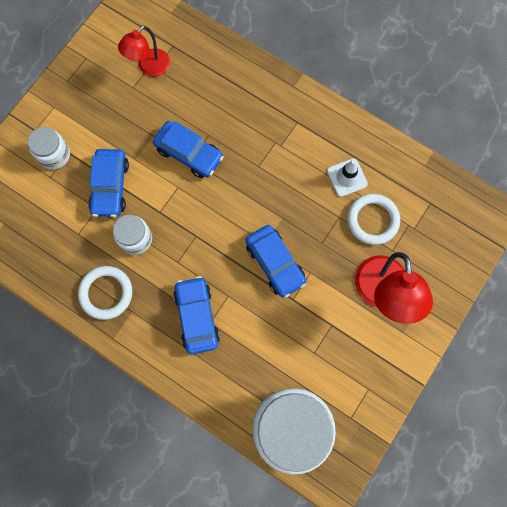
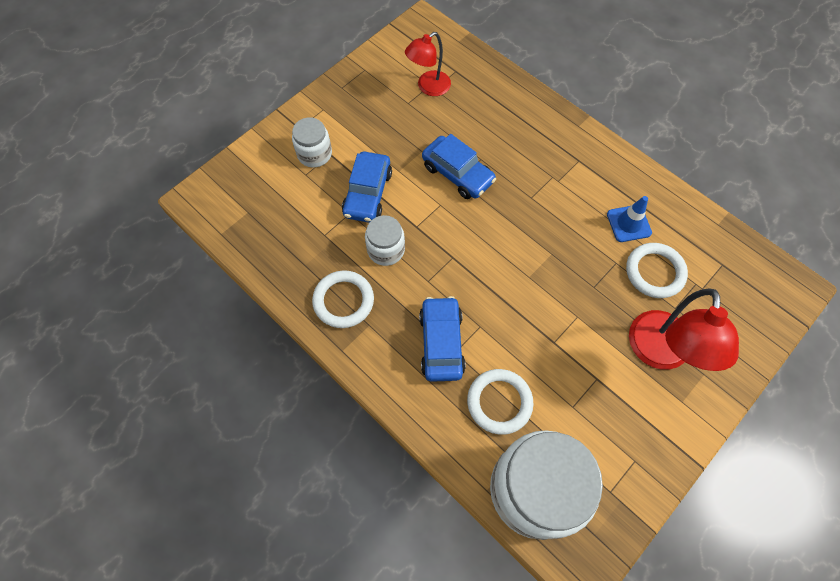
camera: 10 degrees right, 10 degrees down
blue car [245,225,306,298] -> none
white traffic cone [327,158,368,197] -> blue traffic cone [607,196,652,242]
none -> white ring [467,369,533,435]

